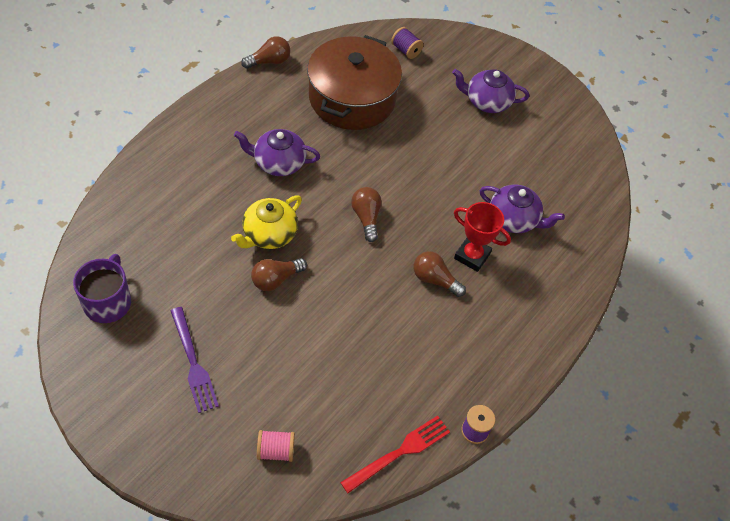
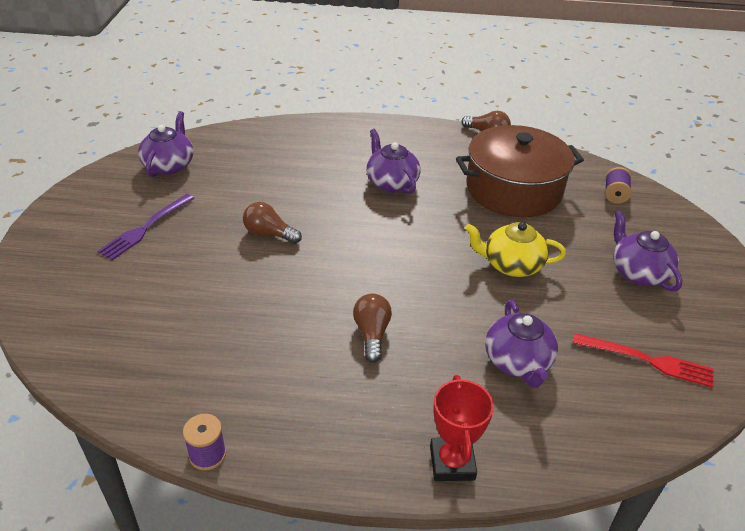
camera: 60 degrees right, 15 degrees down
purple mug [73,254,131,323] -> purple teapot [138,111,193,177]
yellow teapot [231,195,302,249] -> yellow teapot moved to [465,222,566,277]
pink spool [257,430,295,462] -> none
red fork [340,415,450,493] -> red fork moved to [573,333,714,388]
brown light bulb [351,187,382,242] -> none
red trophy [454,202,511,272] -> red trophy moved to [430,375,494,481]

